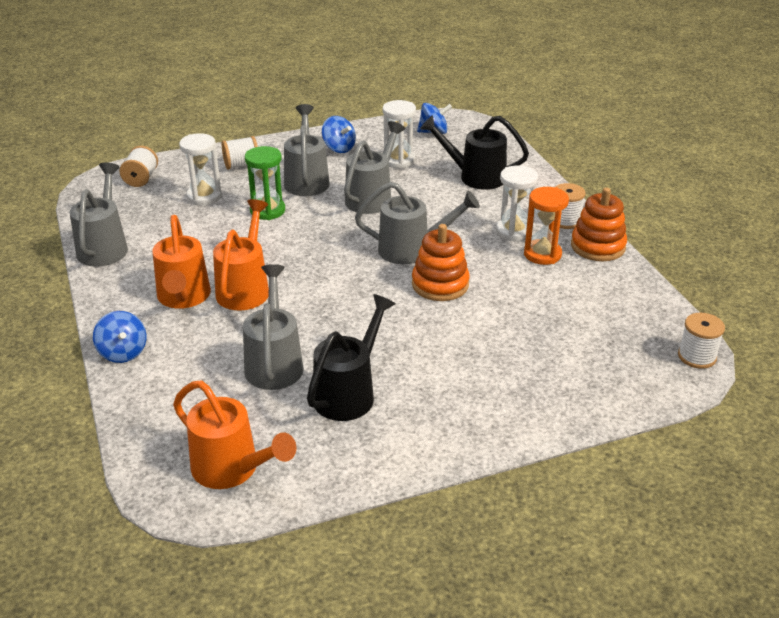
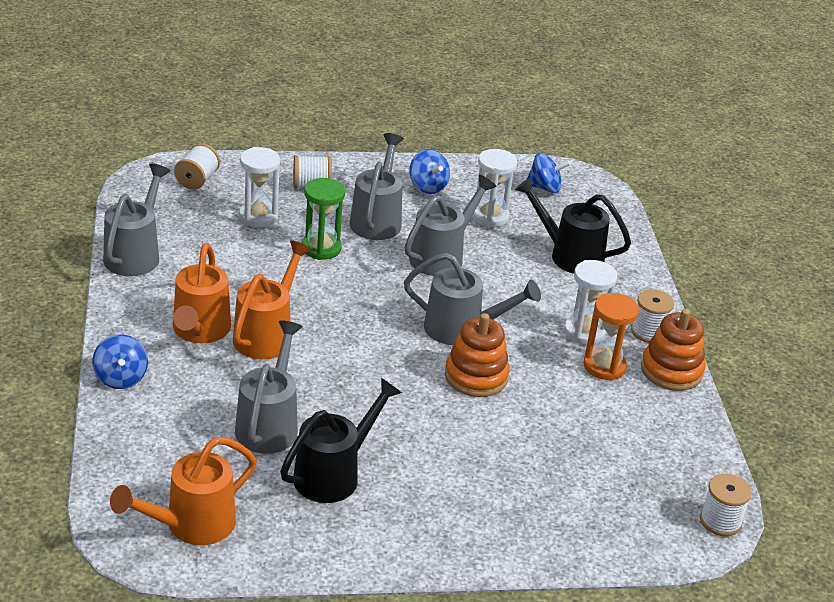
camera: 10 degrees right, 0 degrees up
orange watering can [173,381,296,489] -> orange watering can turned 90 degrees clockwise [110,437,257,545]

